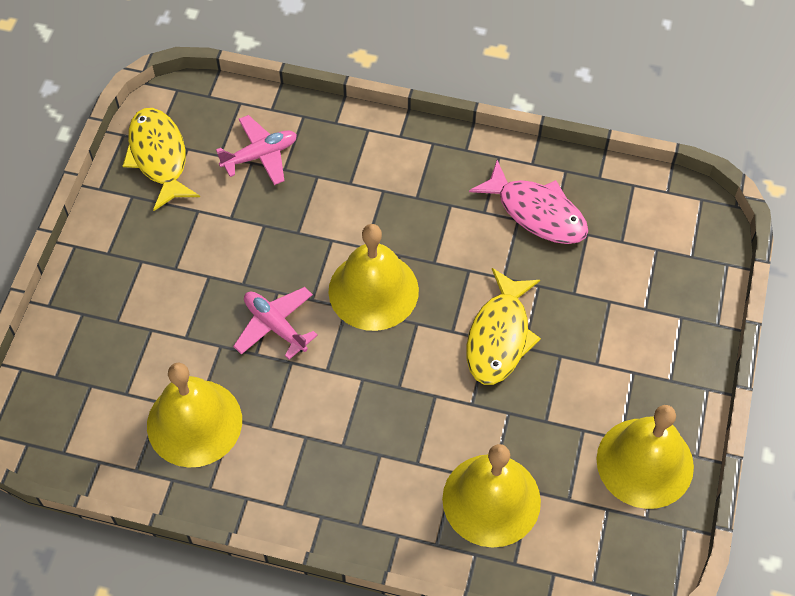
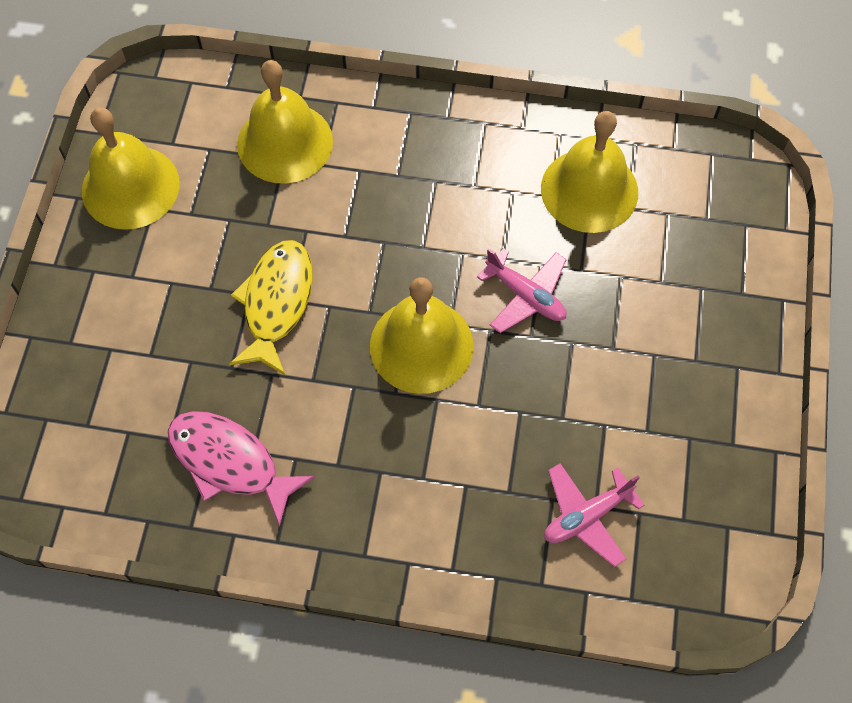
camera: 175 degrees right, 5 degrees up
yellow fish [123,108,200,211] -> none

